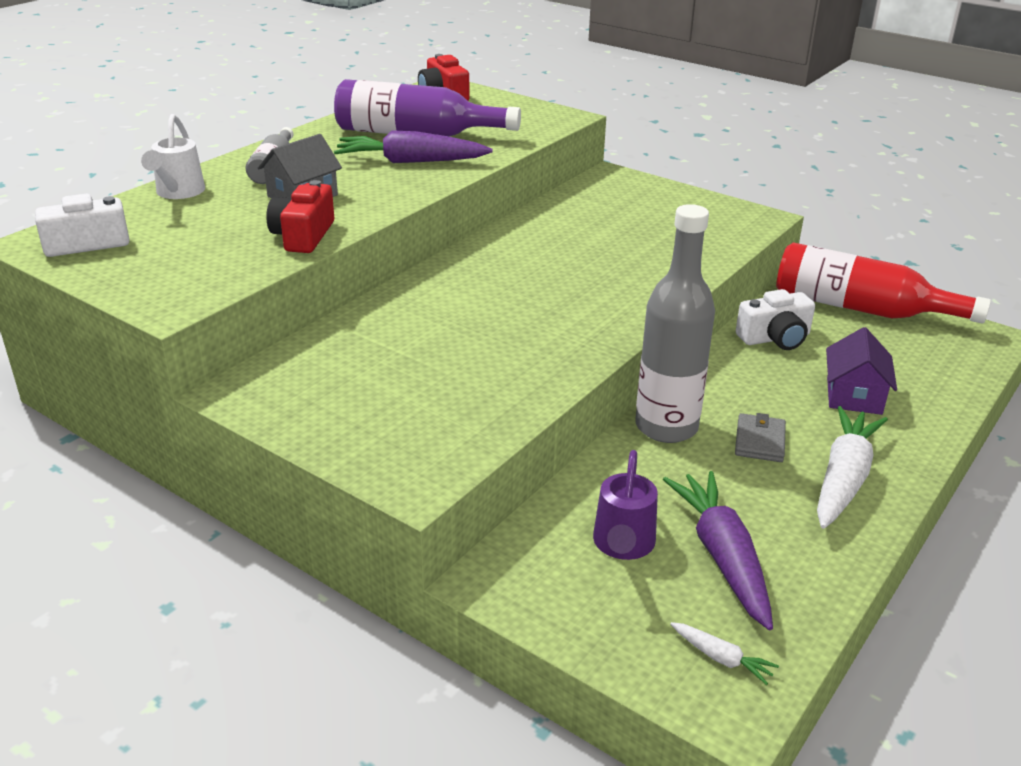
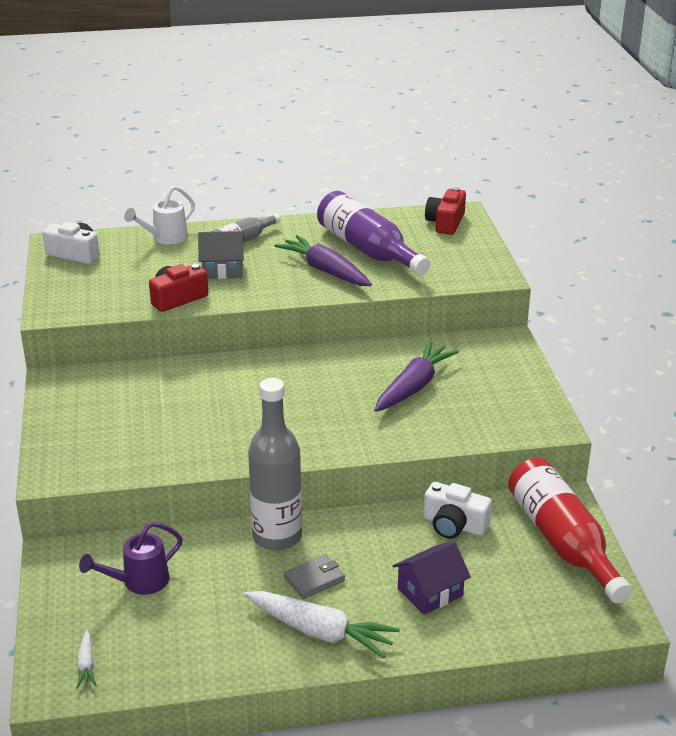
camera: 45 degrees right, 0 degrees up
purple carrot [663,471,773,630] -> purple carrot moved to [374,341,459,412]
white carrot [817,406,888,529] -> white carrot turned 45 degrees clockwise [244,591,400,659]

